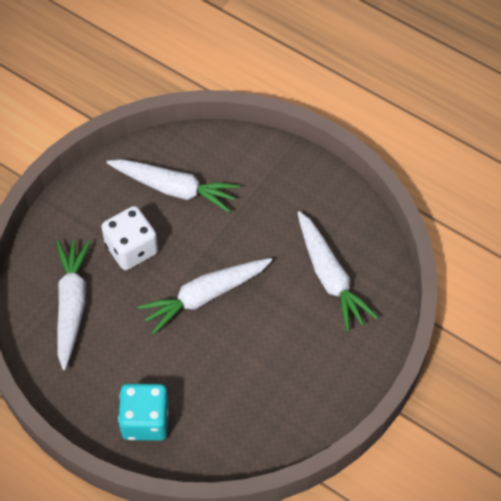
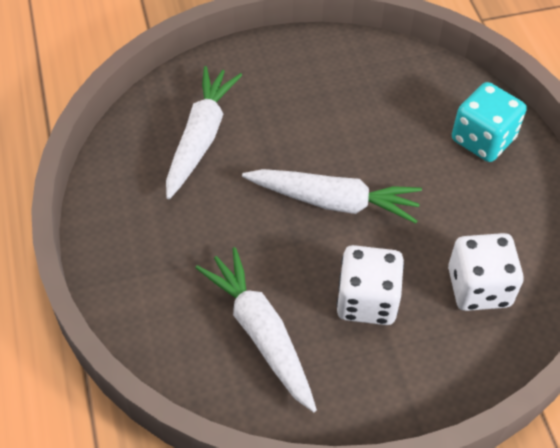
camera: 140 degrees left, 5 degrees down
white carrot [56,240,91,370] -> white dice [448,233,524,311]

